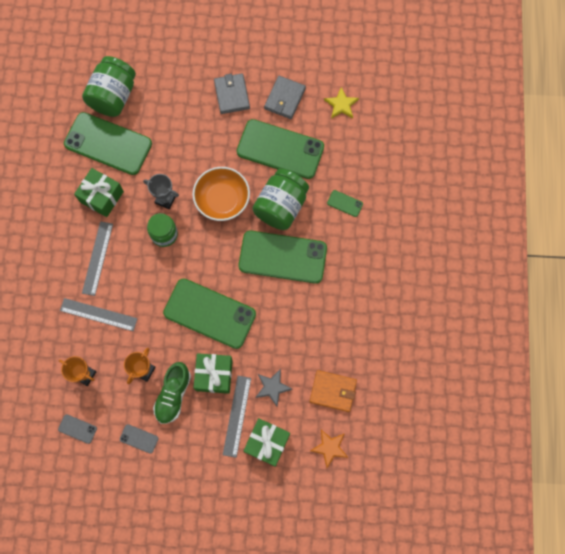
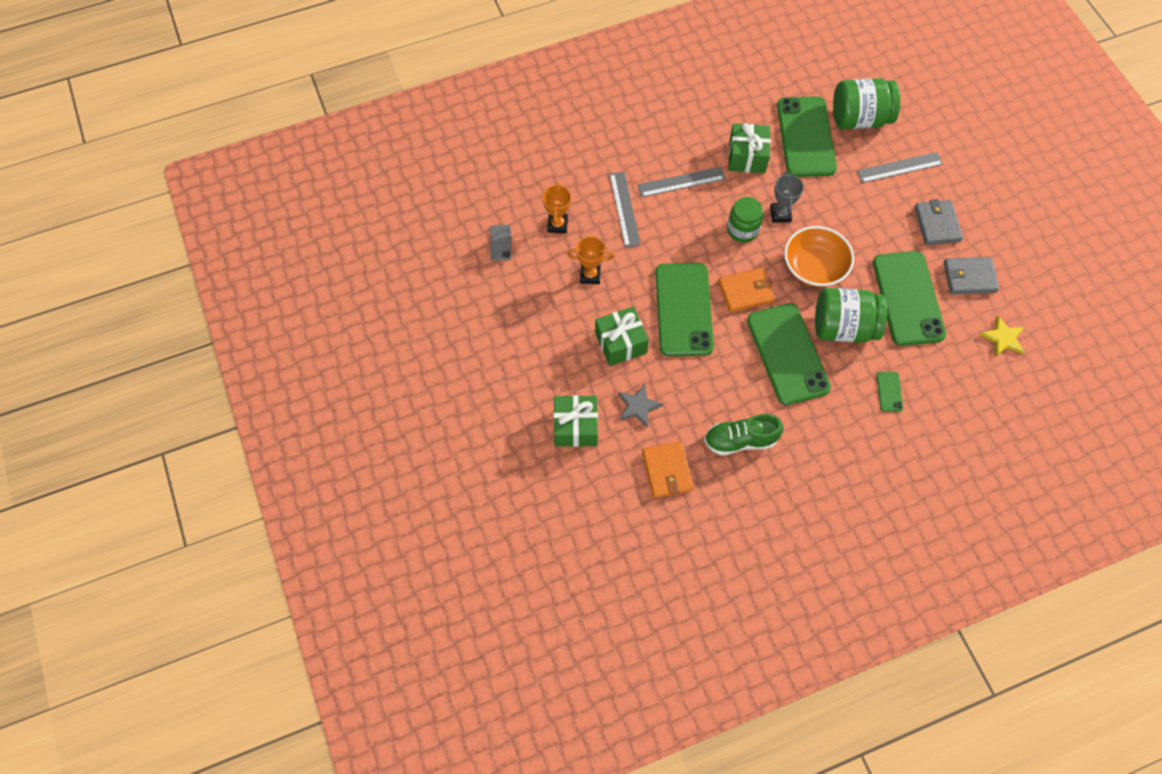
camera: 65 degrees right, 10 degrees down
grey phone [120,424,159,454] -> none
green shoe [153,362,191,424] -> green shoe moved to [704,414,783,456]
grey wallet [214,73,250,114] -> grey wallet turned 60 degrees counterclockwise [914,199,963,245]
grey ruler [223,376,251,458] -> grey ruler moved to [857,152,943,183]
orange star [310,430,348,468] -> none
none -> orange wallet [718,267,776,313]

